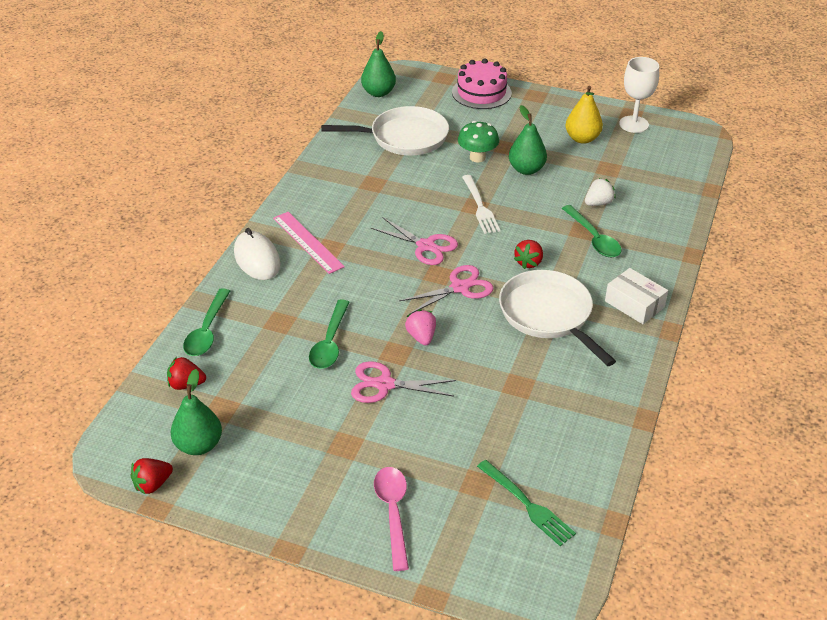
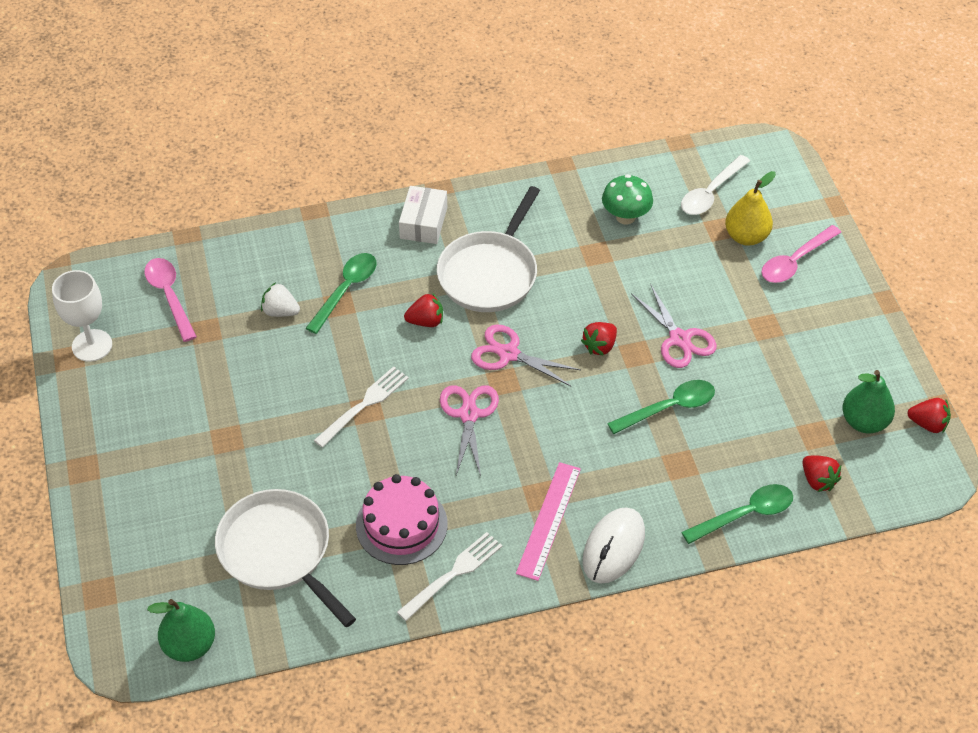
camera: 125 degrees left, 10 degrees up
pink strawberry [405,309,436,346] -> red strawberry [581,322,617,356]
pink cake [452,59,512,109] -> pink cake moved to [356,474,448,565]
green mushroom [458,121,499,162] -> green mushroom moved to [602,174,653,224]
green fork [477,460,576,546] -> white spoon [681,155,750,215]
green pear [509,105,547,175] -> none
yellow pear [565,86,603,144] -> yellow pear moved to [725,171,776,246]
none -> pink spoon [144,258,197,342]
none -> white fork [397,532,502,621]

